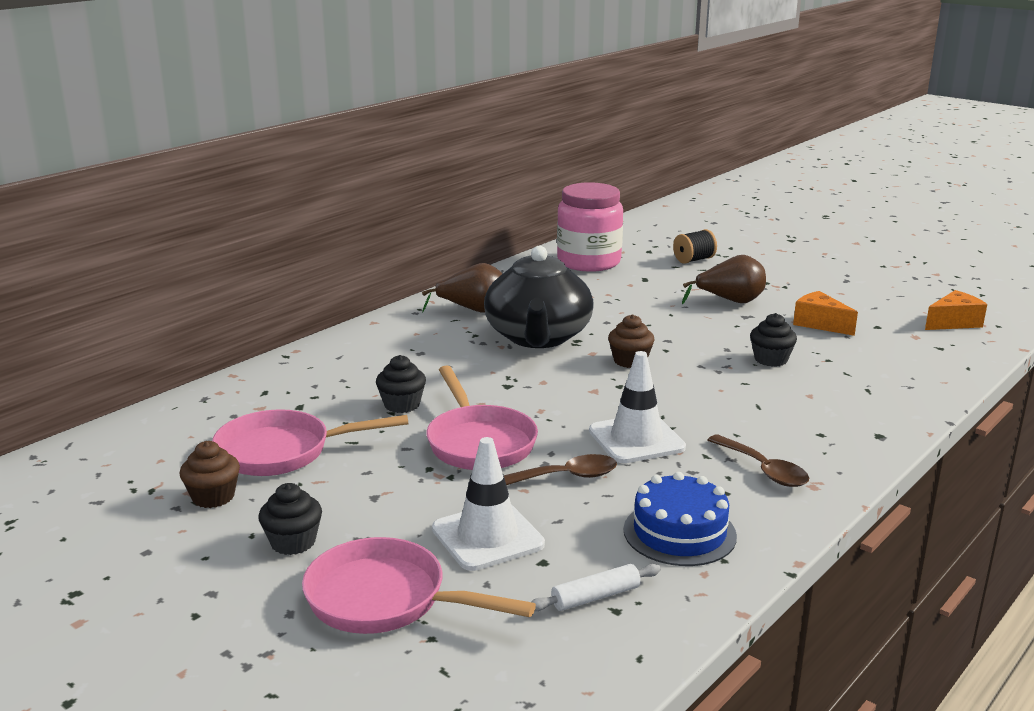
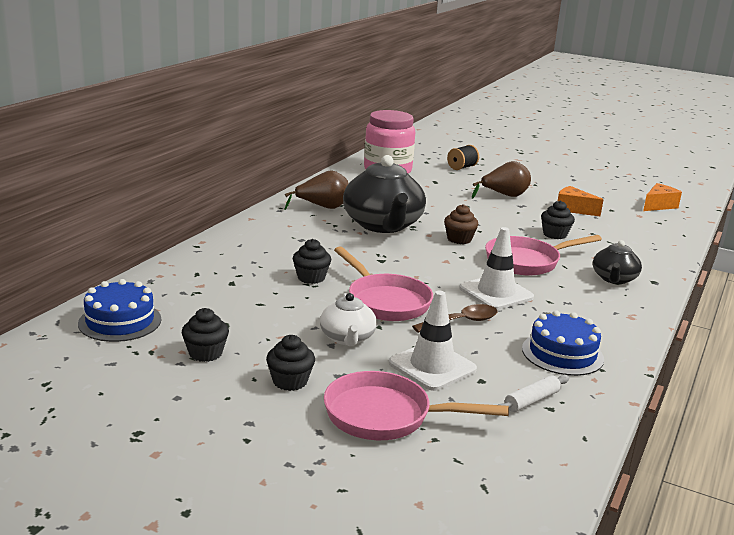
camera: 15 degrees left, 0 degrees up
brown cupcake [179,441,240,508] -> black cupcake [182,308,229,362]
pink pan [212,409,409,476] -> pink pan moved to [485,235,602,275]
brown spoon [708,434,809,487] -> none
none -> blue cake [78,279,161,342]
none -> white teapot [320,293,377,346]
none -> black teapot [593,240,642,284]

